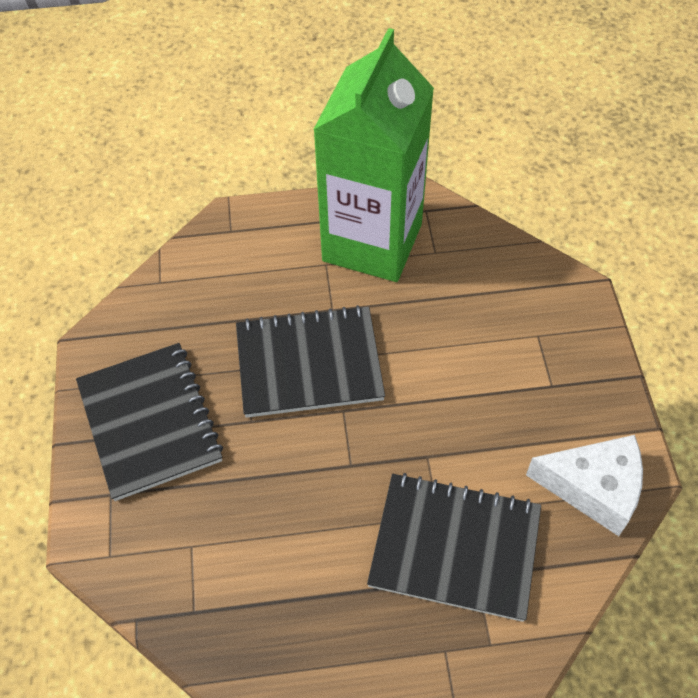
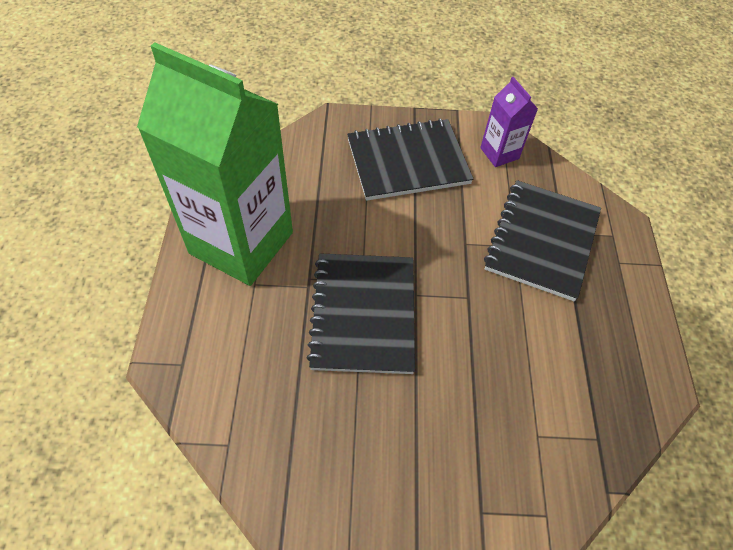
camera: 85 degrees left, 0 degrees up
black notebook [76,343,223,501] -> black notebook moved to [347,118,474,201]
white cheese [526,435,643,536] -> purple carton [480,77,538,167]

